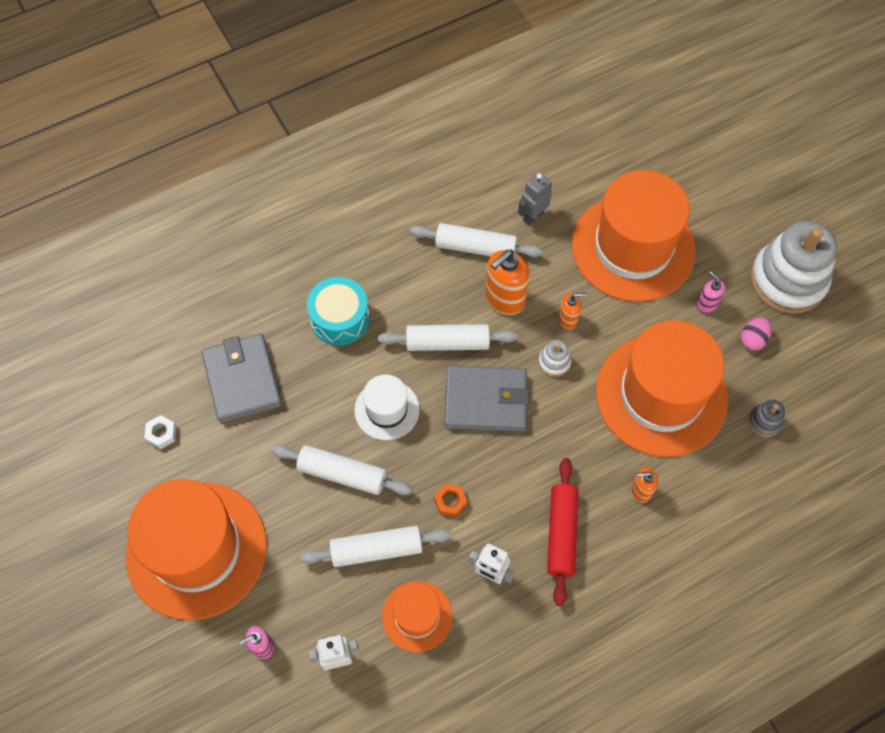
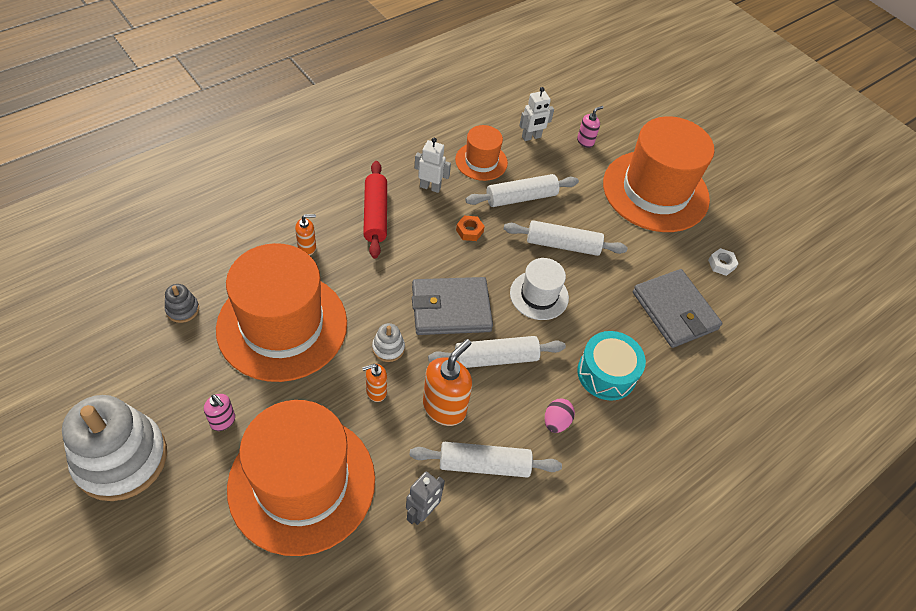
camera: 165 degrees right, 10 degrees down
pink egg [741,317,772,350] -> pink egg moved to [545,399,575,433]

